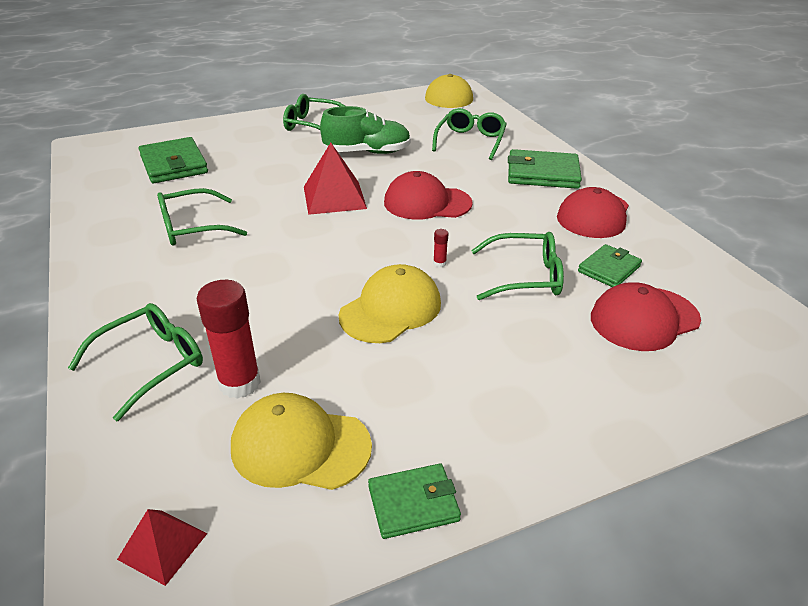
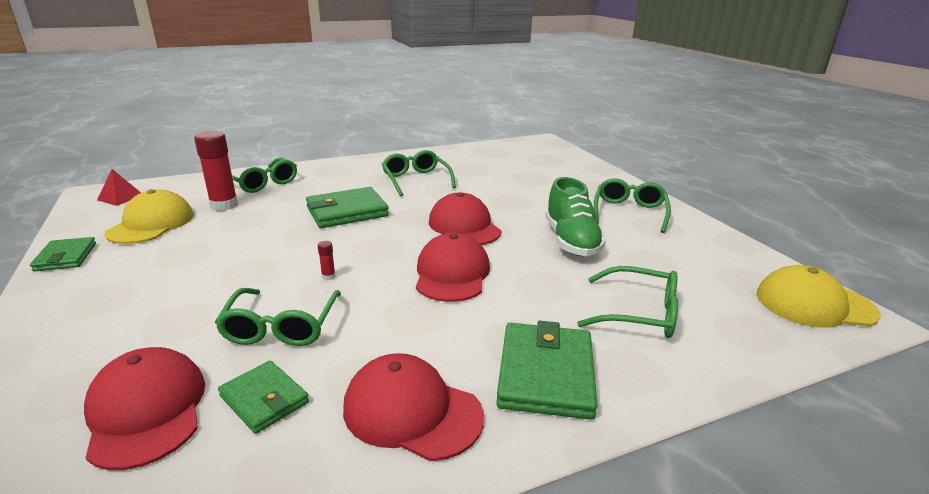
camera: 90 degrees right, 10 degrees down
green wallet [139,137,208,183] -> green wallet moved to [306,187,389,228]
red pyramid [304,143,367,215] -> red cap [429,192,501,245]
yellow cap [339,264,441,343] -> none

